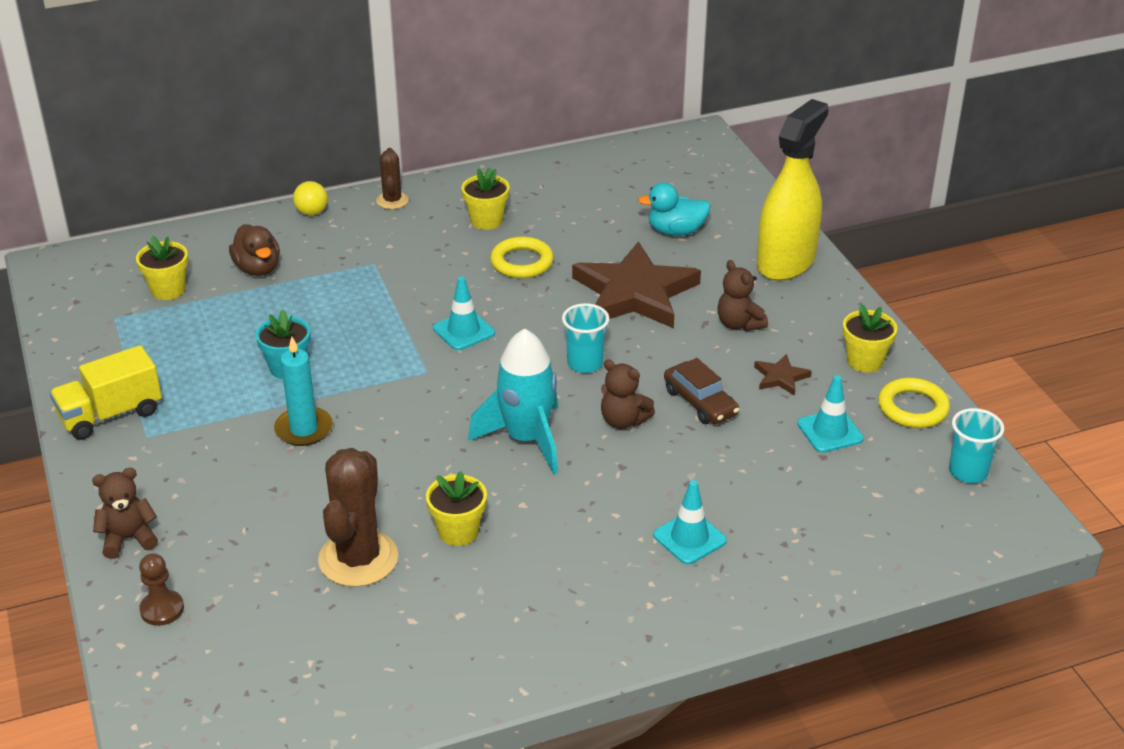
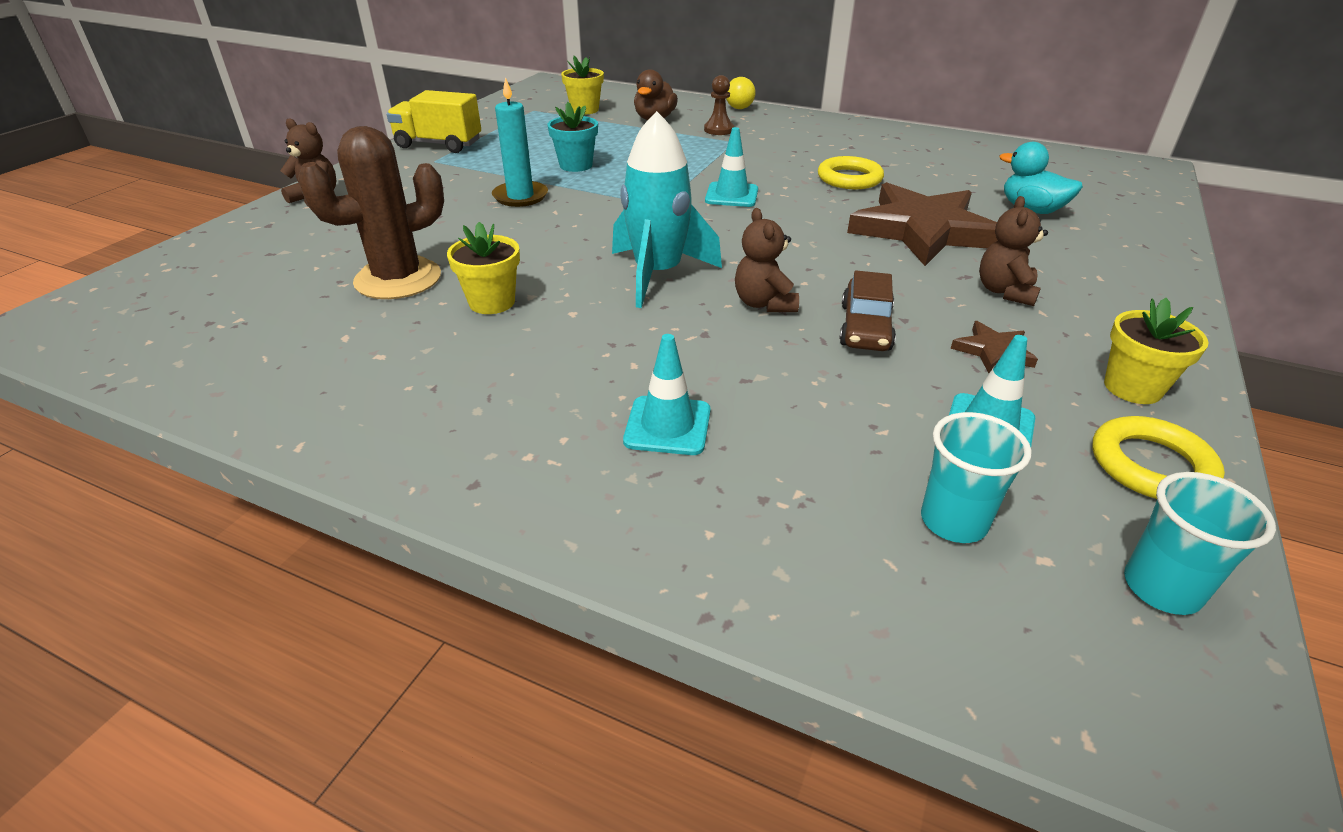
camera: 45 degrees right, 0 degrees up
brown pawn [139,553,184,626] -> brown pawn moved to [704,75,734,135]
brown cactus [376,148,409,209] -> none
yellow flower pot [462,167,509,230] -> none
turquoise cup [562,303,609,373] -> turquoise cup moved to [921,412,1032,543]
yellow spray bottle [757,99,829,281] -> none

